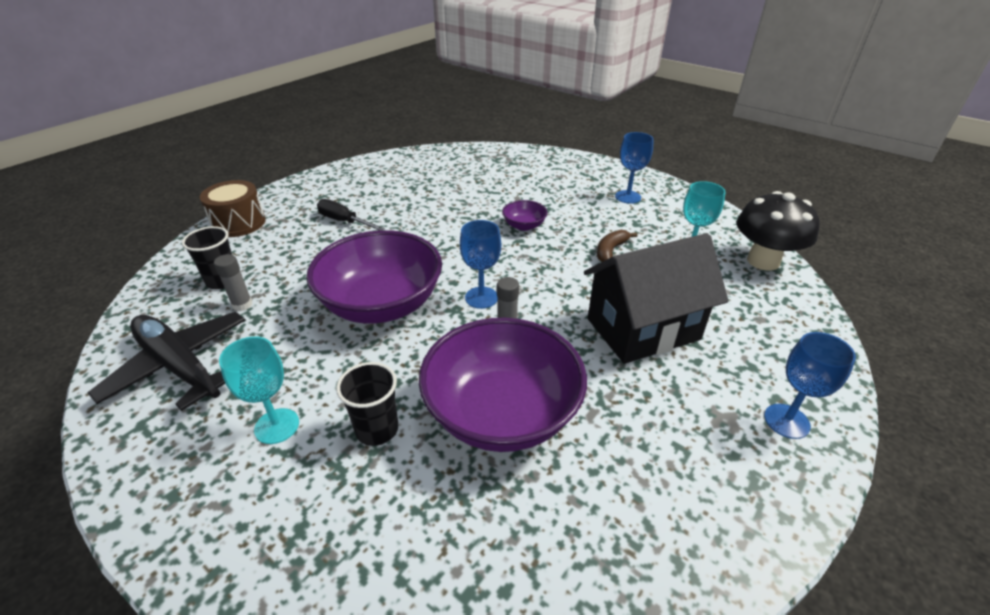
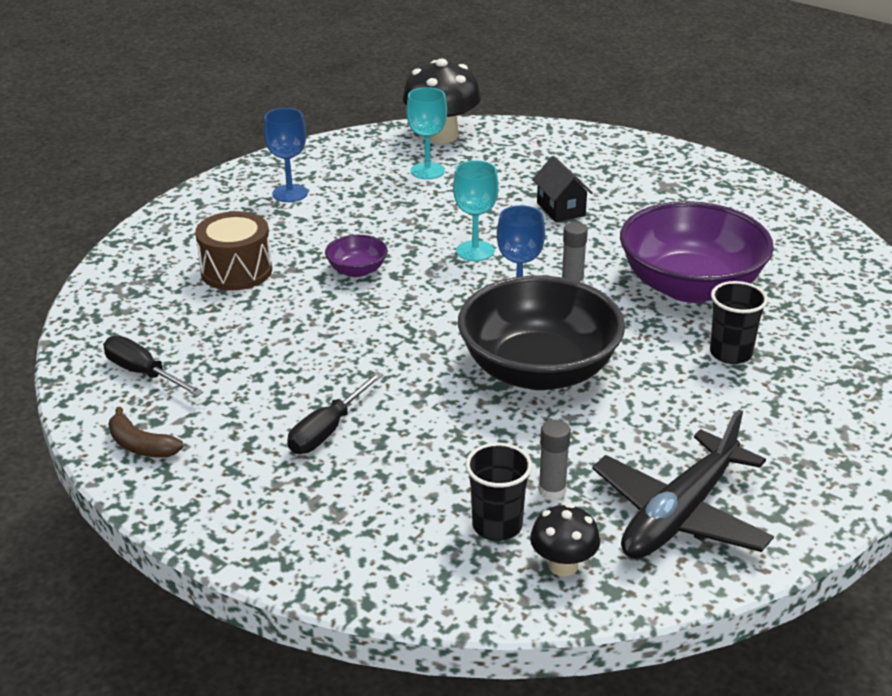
camera: 90 degrees left, 5 degrees down
brown drum [200,180,266,237] -> brown drum moved to [195,211,272,290]
turquoise goblet [219,336,299,444] -> turquoise goblet moved to [453,160,499,261]
purple bowl [306,230,442,324] -> black bowl [458,276,625,390]
black house [584,233,729,364] -> black house [532,156,593,222], size x0.48
brown banana [597,230,638,262] -> brown banana moved to [108,407,184,458]
blue goblet [764,332,856,439] -> none
none -> black screwdriver [103,336,203,396]
none -> black mushroom [530,504,600,577]

